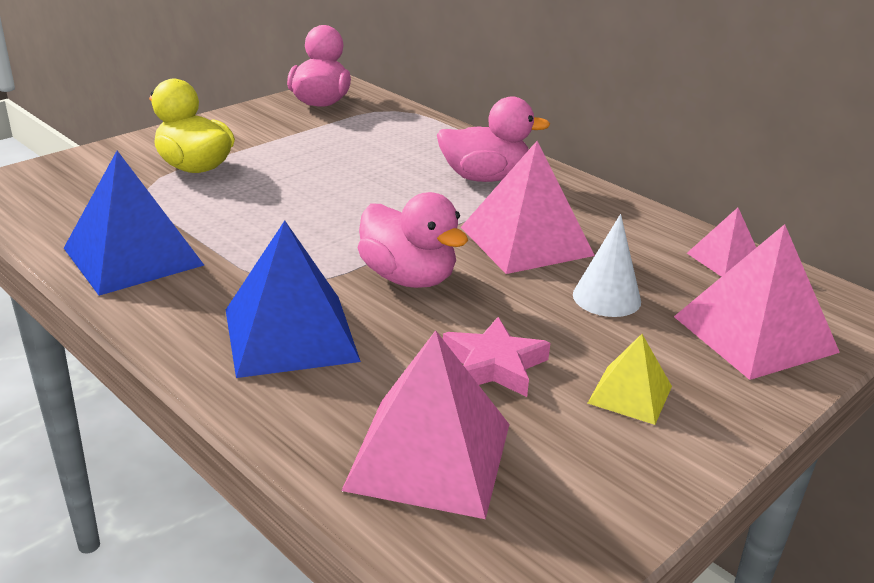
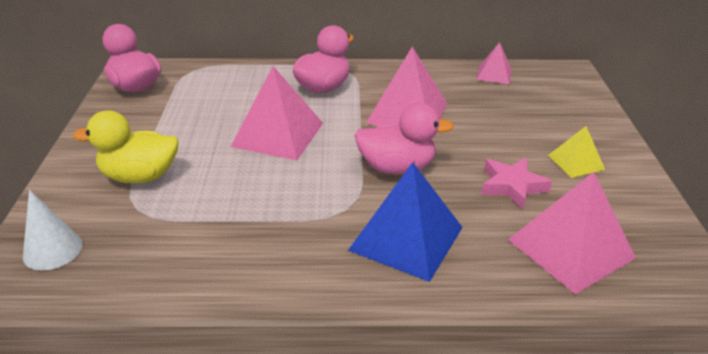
camera: 45 degrees left, 5 degrees up
blue pyramid [64,151,204,296] -> none
white cone [573,214,641,317] -> white cone moved to [23,190,82,271]
pink pyramid [674,224,840,380] -> pink pyramid moved to [231,66,323,161]

